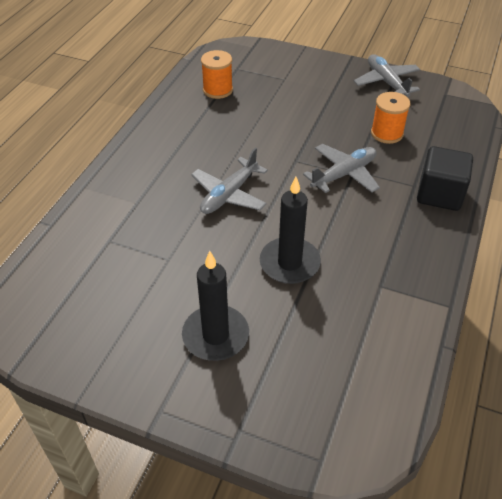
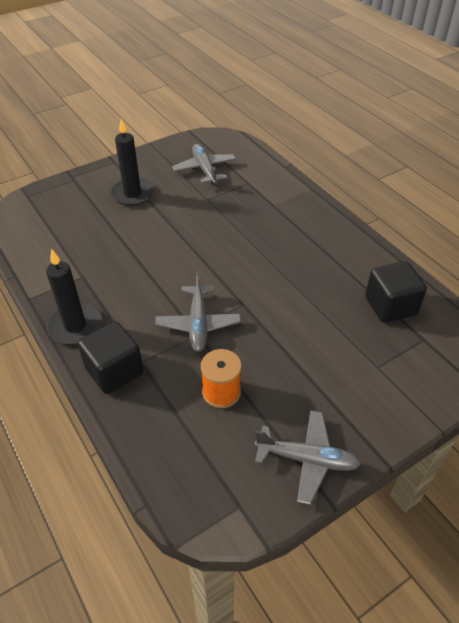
camera: 125 degrees right, 0 degrees up
grey plane [191,147,268,214] -> grey plane moved to [172,144,236,184]
orange spool [201,50,233,99] -> black cube [365,261,427,323]
black candle [260,177,321,284] -> black candle moved to [46,249,102,345]

